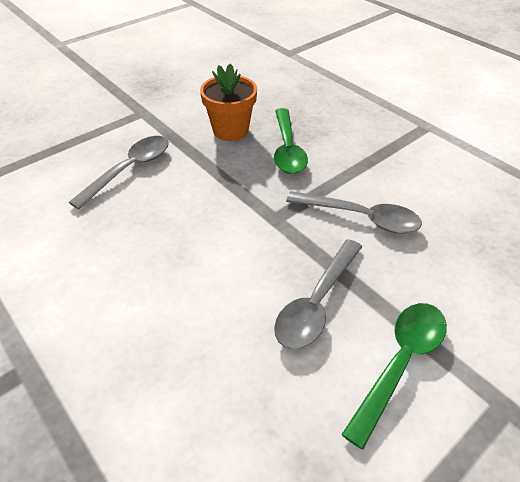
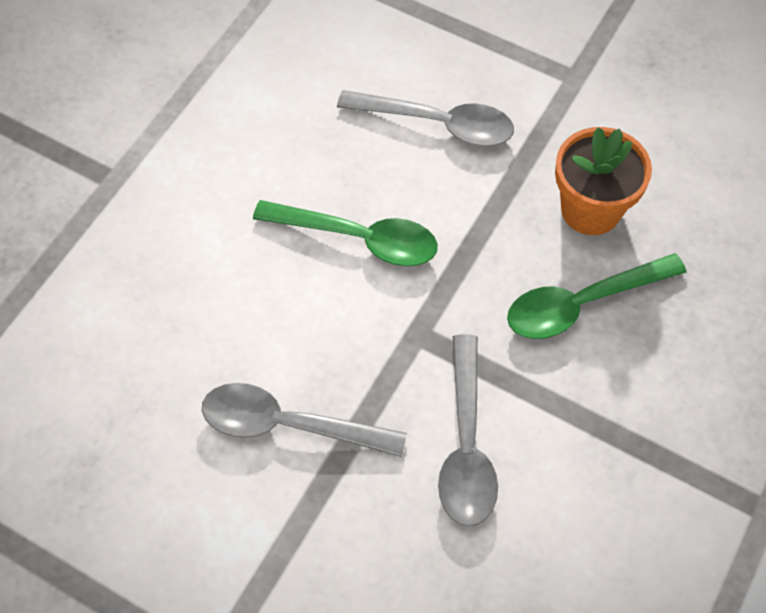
camera: 70 degrees right, 15 degrees up
green spoon [341,303,447,450] -> green spoon moved to [253,200,438,266]

